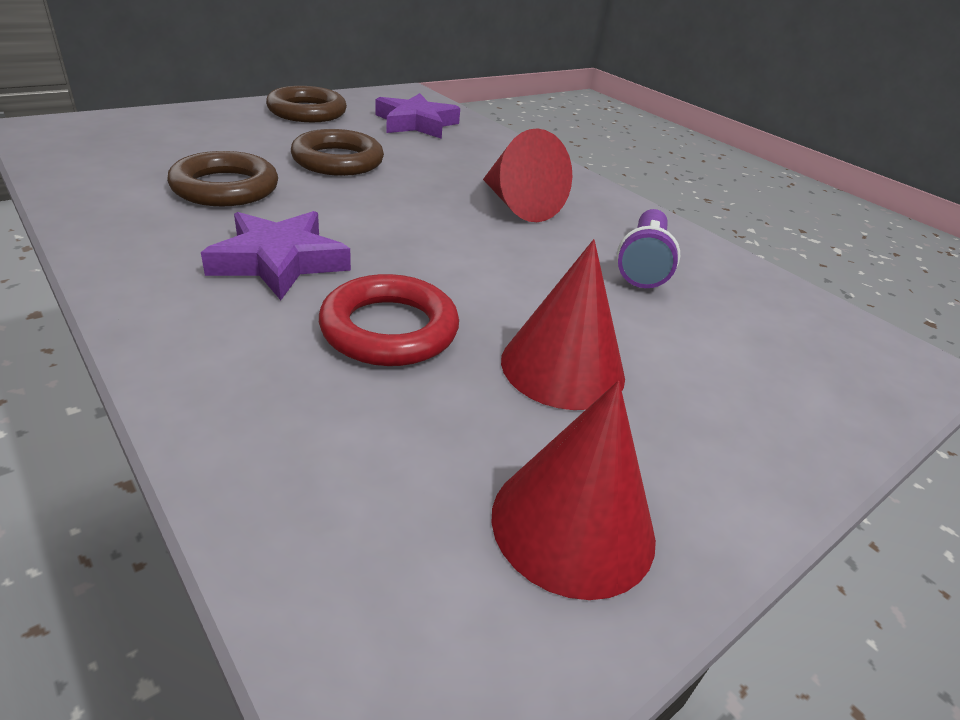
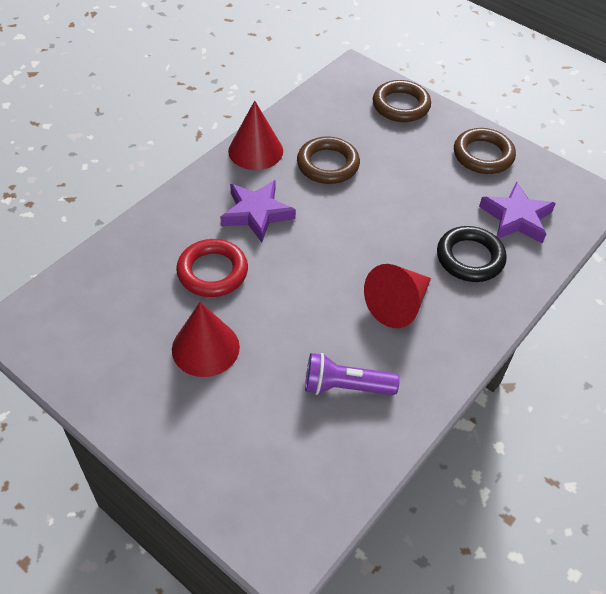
camera: 80 degrees right, 15 degrees up
brown ring [291,129,384,176] -> brown ring moved to [373,80,431,122]
red cone [492,381,656,600] -> red cone moved to [228,100,283,170]
none -> black ring [437,226,507,282]

